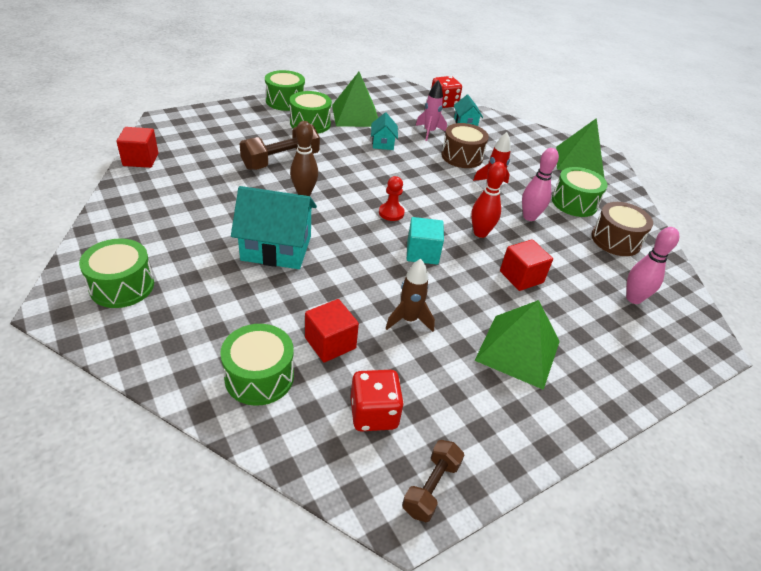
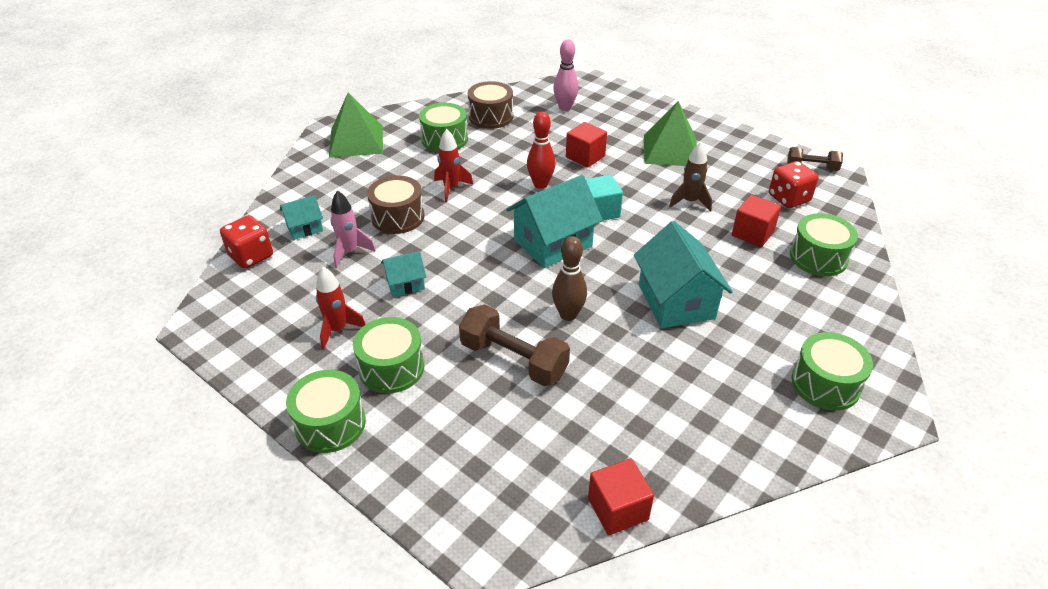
camera: 105 degrees left, 0 degrees up
green pyramid [332,72,378,127] -> red rocket [316,267,366,350]
red pawn [379,176,405,221] -> turquoise house [506,175,603,268]
pink bowling pin [522,148,559,221] -> none

